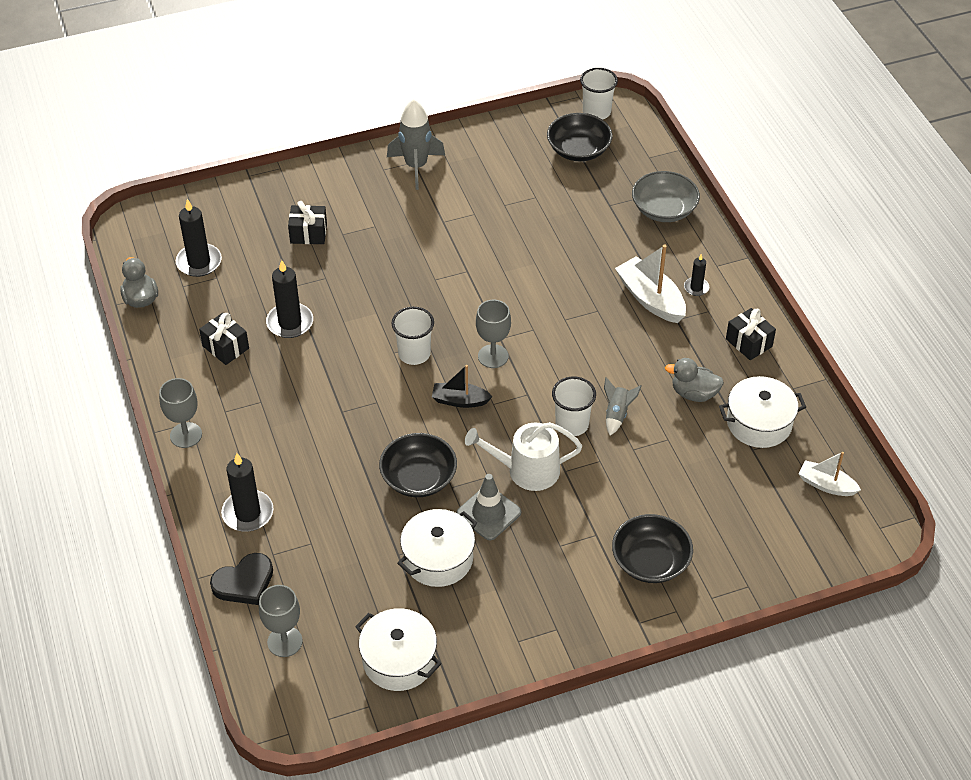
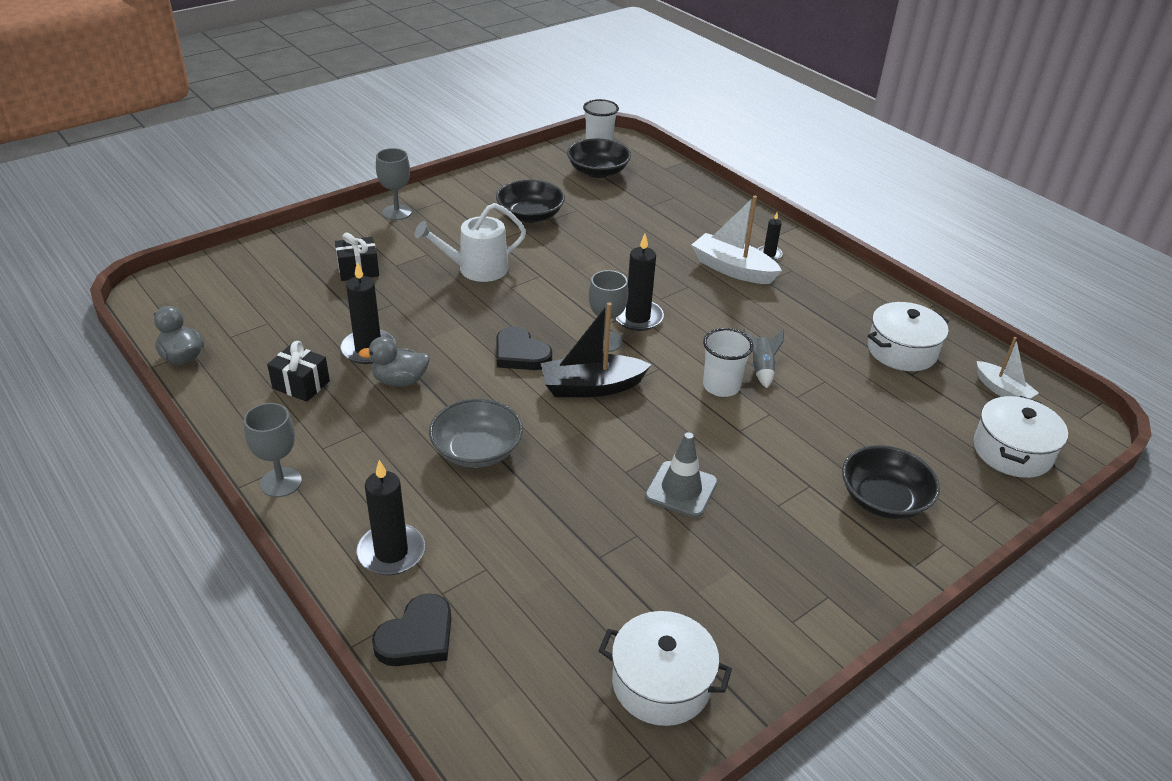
camera: 20 degrees left, 10 degrees down
black candle [176,199,222,277] -> black candle moved to [615,234,664,331]
grey goblet [259,585,303,657] -> grey goblet moved to [376,148,412,220]
black bowl [379,433,457,497] -> black bowl moved to [496,180,565,223]
grey rocket [387,99,445,190] -> none
white cup [391,307,434,365] -> black heart [497,326,552,370]
white pot [397,509,477,587] -> white pot moved to [974,396,1068,478]
black boat [432,365,493,408] -> black boat [540,302,652,397], size x1.60
white watering can [465,422,582,491] -> white watering can moved to [415,203,526,282]
grey bowl [632,171,700,222] -> grey bowl moved to [429,399,523,468]
grey duck [665,358,724,402] -> grey duck moved to [358,337,430,387]
black gift [726,308,776,360] -> none
white boat [798,452,861,496] -> white boat turned 135 degrees counterclockwise [977,337,1039,399]

